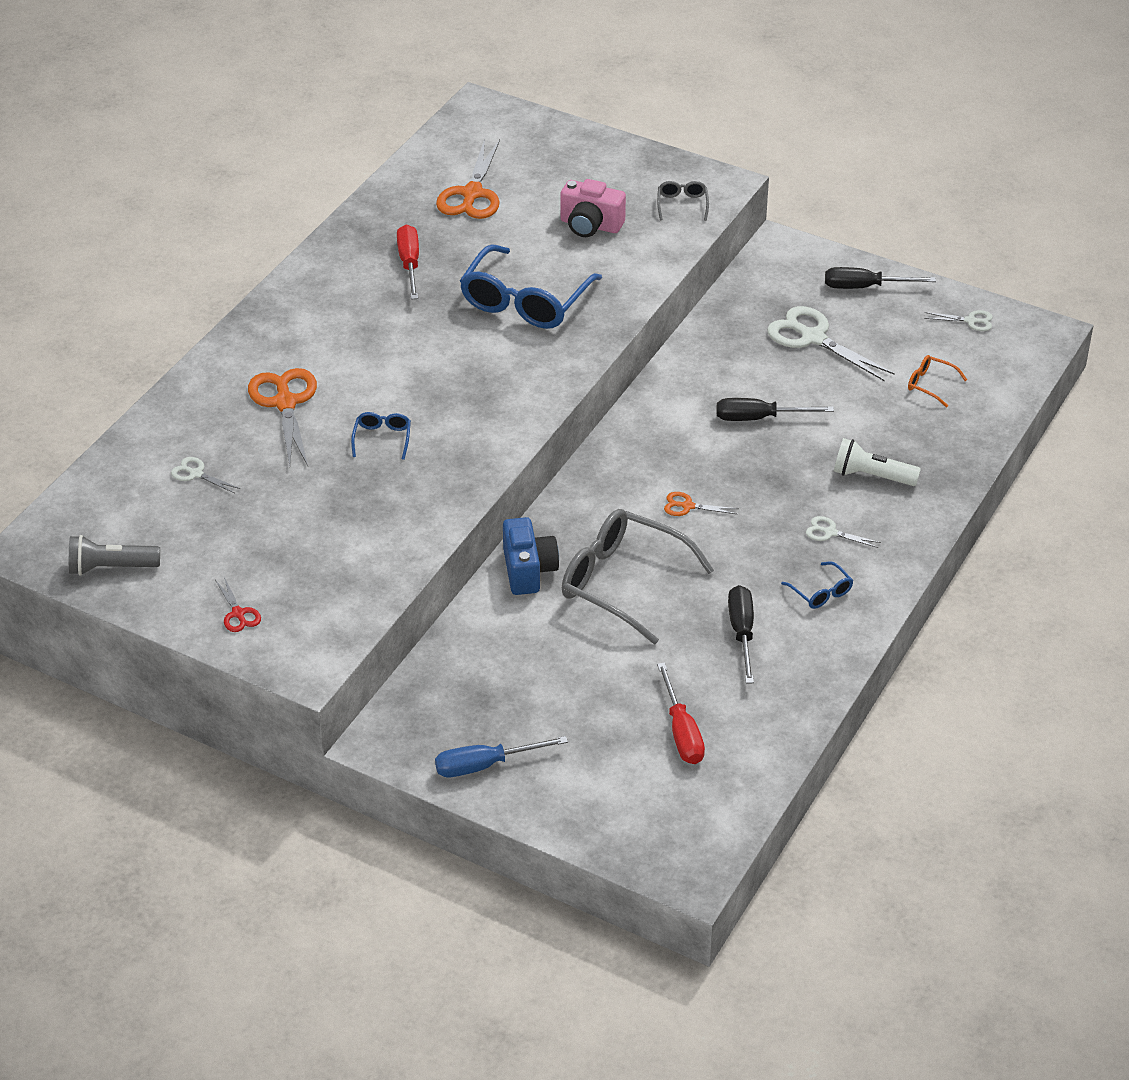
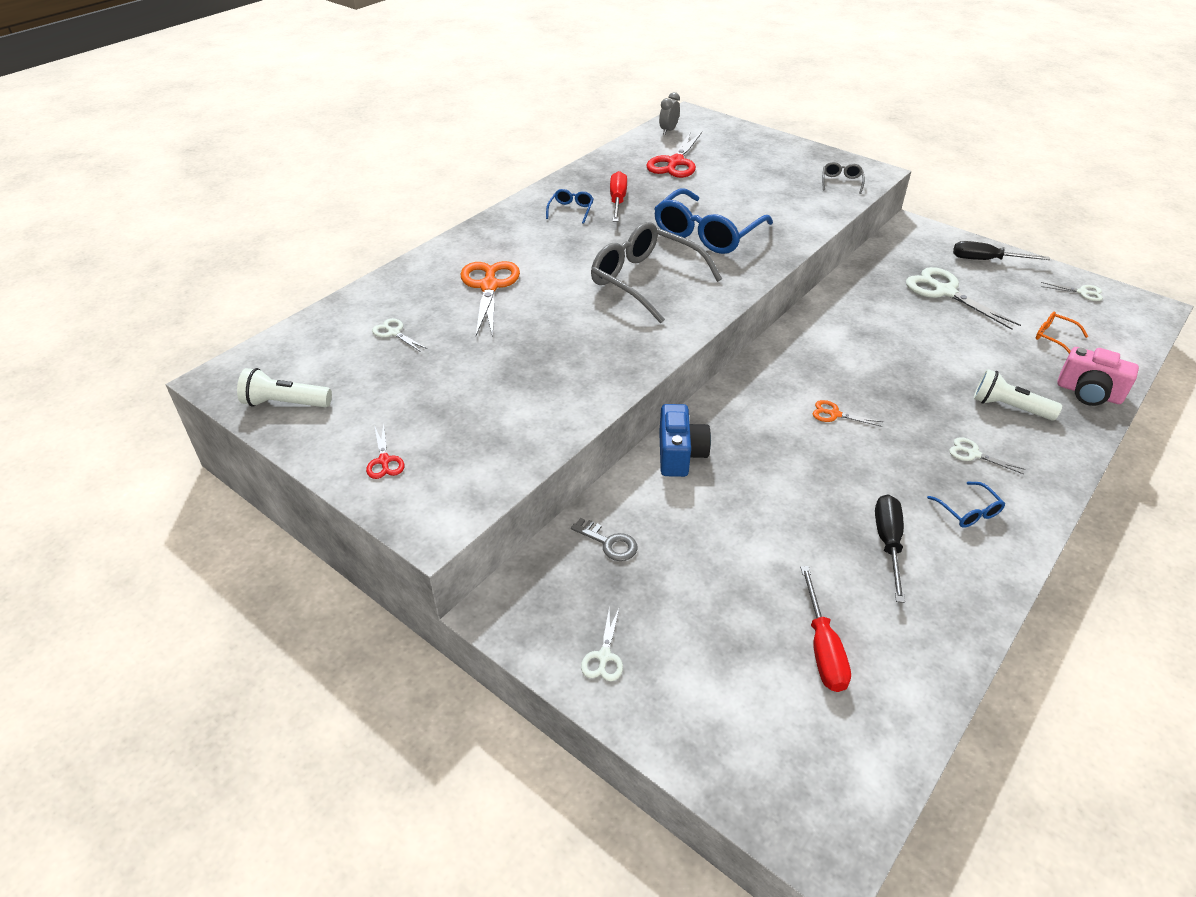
camera: 10 degrees right, 0 degrees up
grey flashlight [69,535,160,576] -> white flashlight [237,368,332,407]
blue glasses [351,412,411,460] -> blue glasses moved to [546,189,594,224]
blue screwdriver [435,736,568,777] -> white scissors [581,606,623,681]
orange scissors [436,139,500,219] -> red scissors [646,131,702,178]
pink camera [560,179,626,237] -> pink camera moved to [1057,347,1139,406]
grey glasses [562,509,714,644] -> grey glasses moved to [591,222,722,323]
black screwdriver [717,398,834,421] -> none
none -> grey key [571,518,638,561]
none -> grey clock [659,92,680,135]

